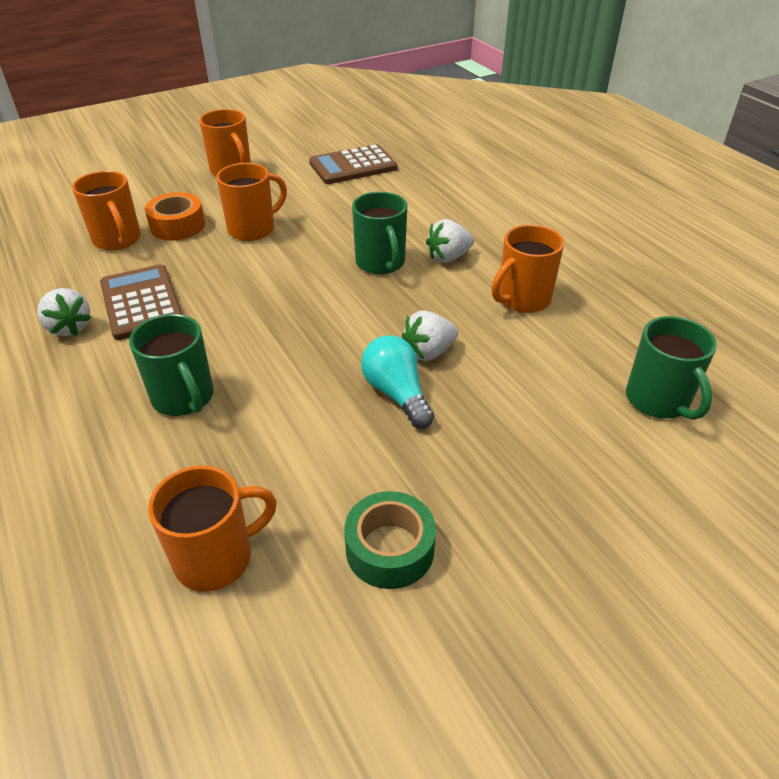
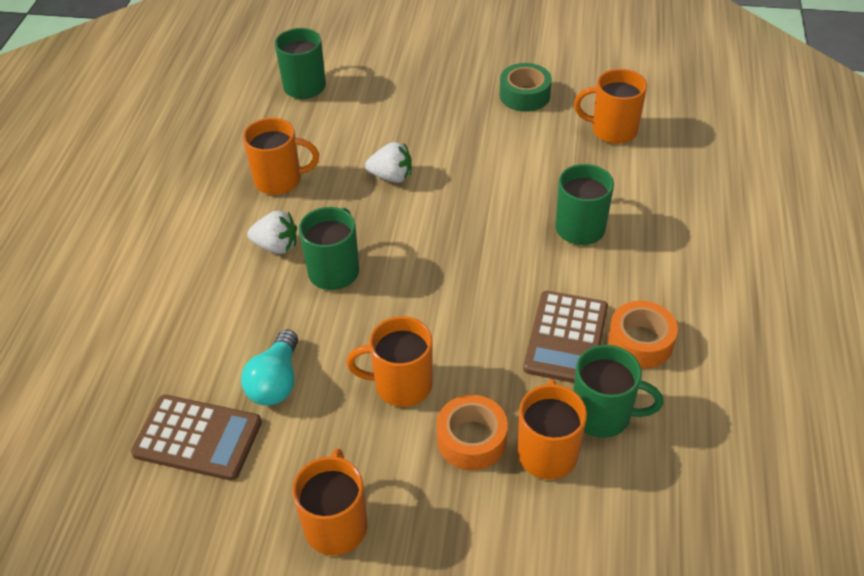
camera: 140 degrees left, 5 degrees up
white strawberry [37,288,91,336] -> orange tape [608,301,678,369]
turquoise light bulb [361,335,434,428] -> turquoise light bulb moved to [241,329,298,406]
none -> green mug [573,345,663,438]

